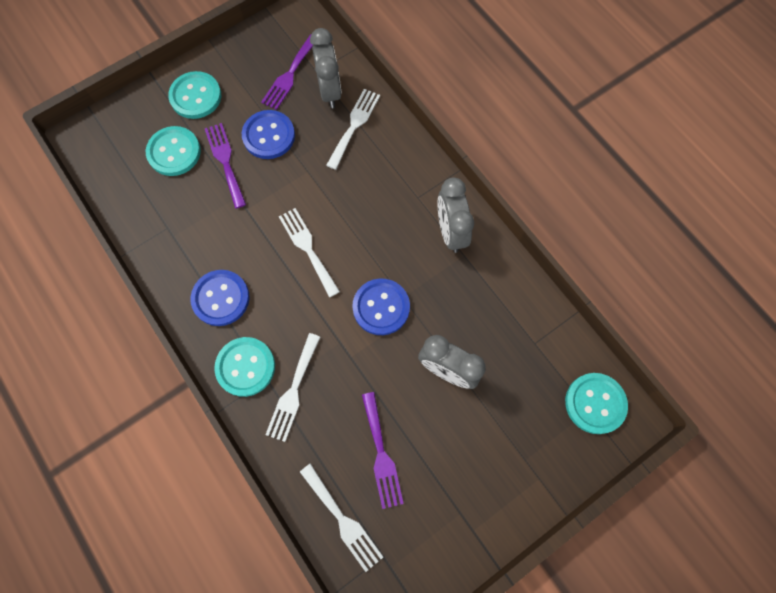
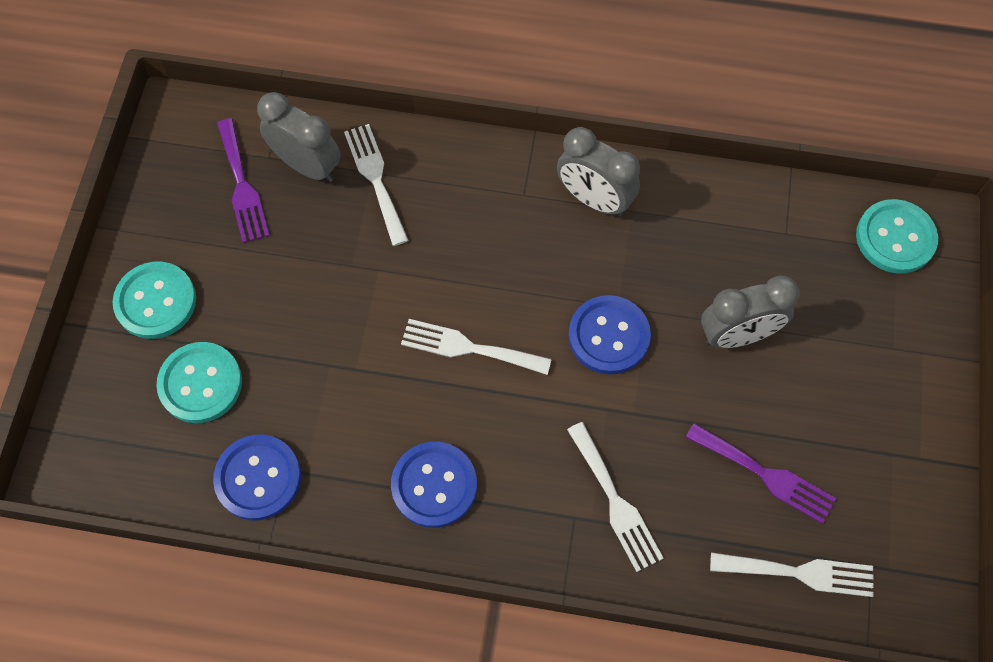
camera: 45 degrees left, 5 degrees down
purple fork [205,123,246,209] -> none
turquoise button [214,337,275,397] -> none
blue button [242,110,295,159] -> blue button moved to [213,435,301,521]

